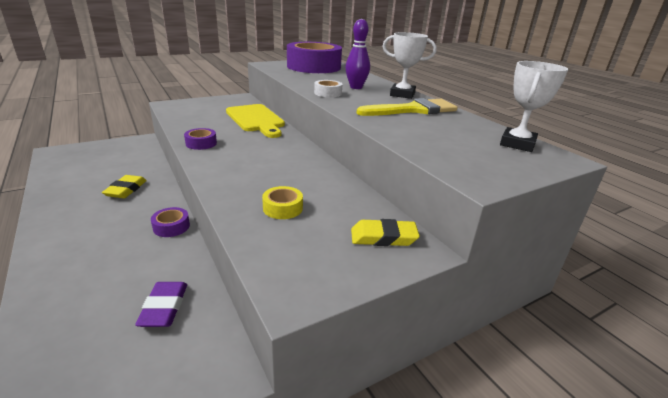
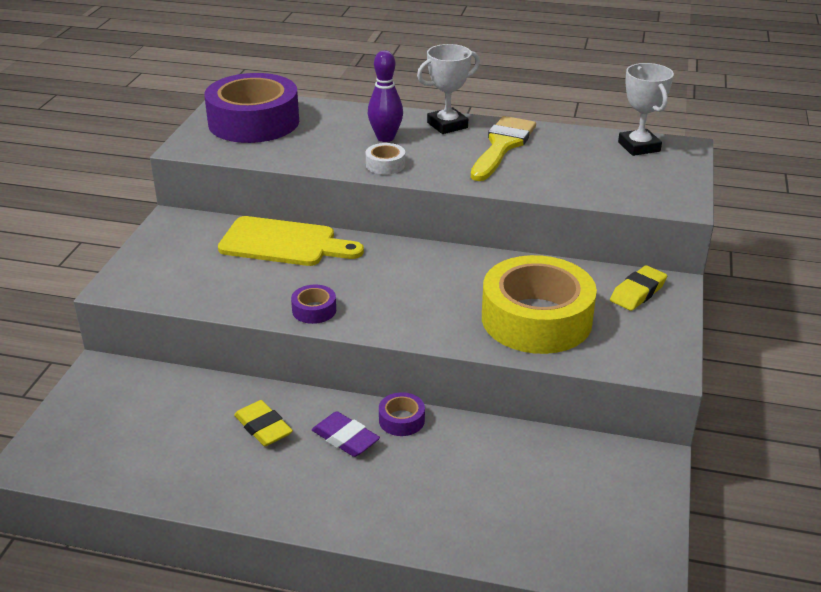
camera: 45 degrees left, 5 degrees up
purple eraser [135,282,187,327] -> purple eraser moved to [312,411,380,457]
yellow tape [262,186,303,219] -> yellow tape [482,255,597,354], size x2.47

